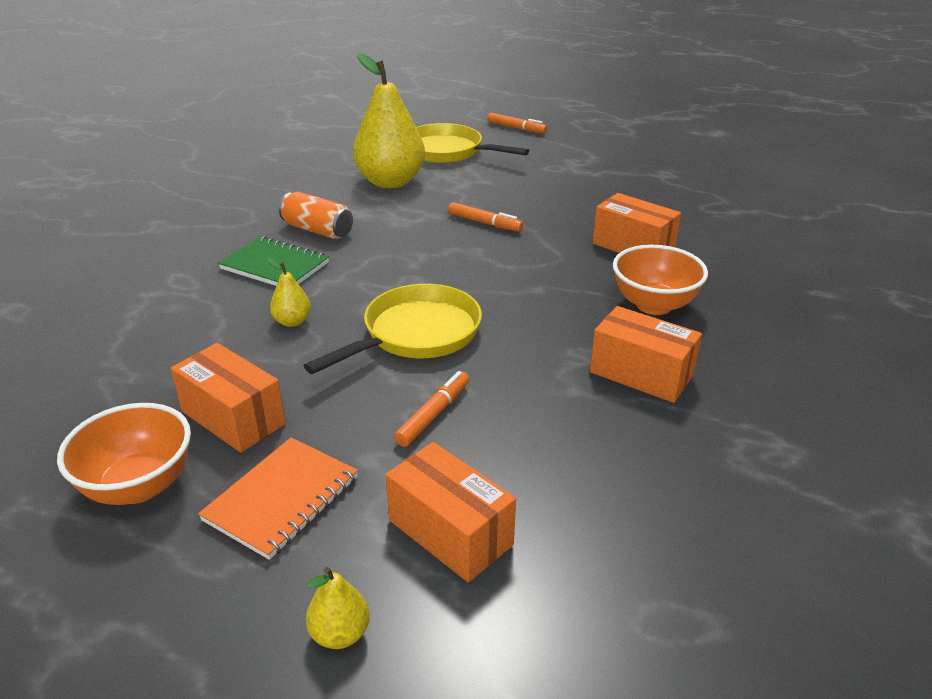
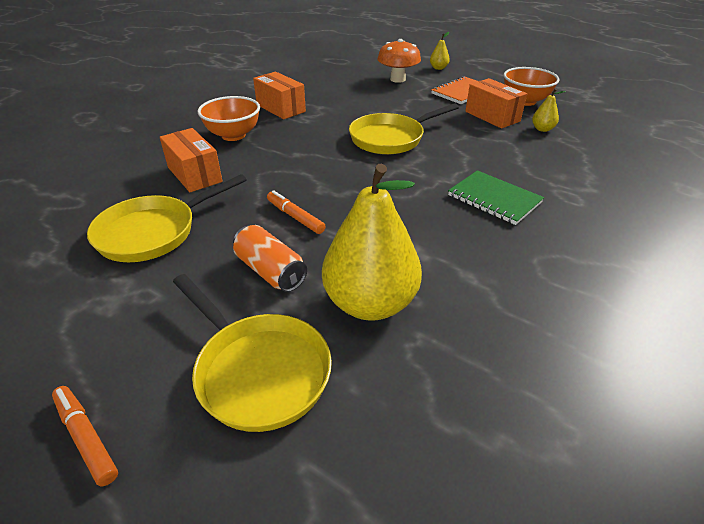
camera: 165 degrees left, 5 degrees up
yellow pear [268,258,311,327] -> yellow pear moved to [532,89,566,132]
orange can [279,192,353,239] -> orange can moved to [233,225,307,292]
orange box [385,442,516,583] -> orange mushroom [378,39,421,83]
orange marker [394,371,469,447] -> none
none -> yellow pan [87,174,247,262]

